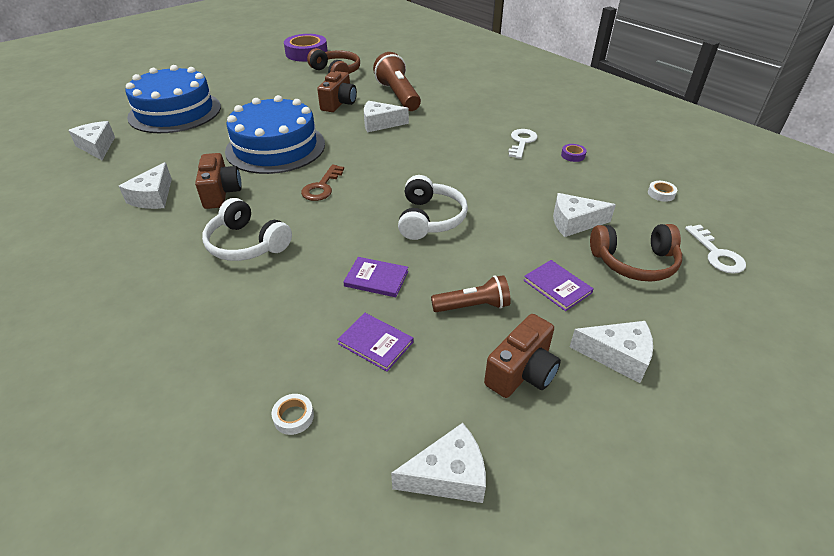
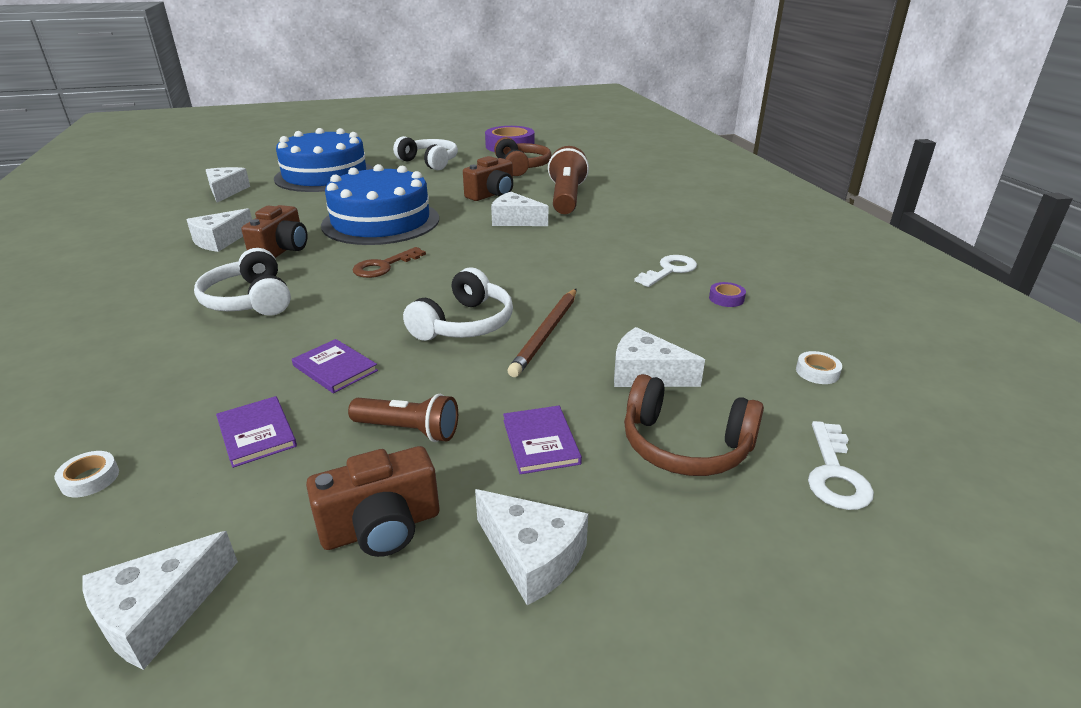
camera: 25 degrees right, 10 degrees down
white cheese [391,423,486,503] -> white cheese turned 120 degrees clockwise [82,531,238,670]
none -> white headphones [393,136,458,170]
none -> brown pencil [508,289,576,377]

